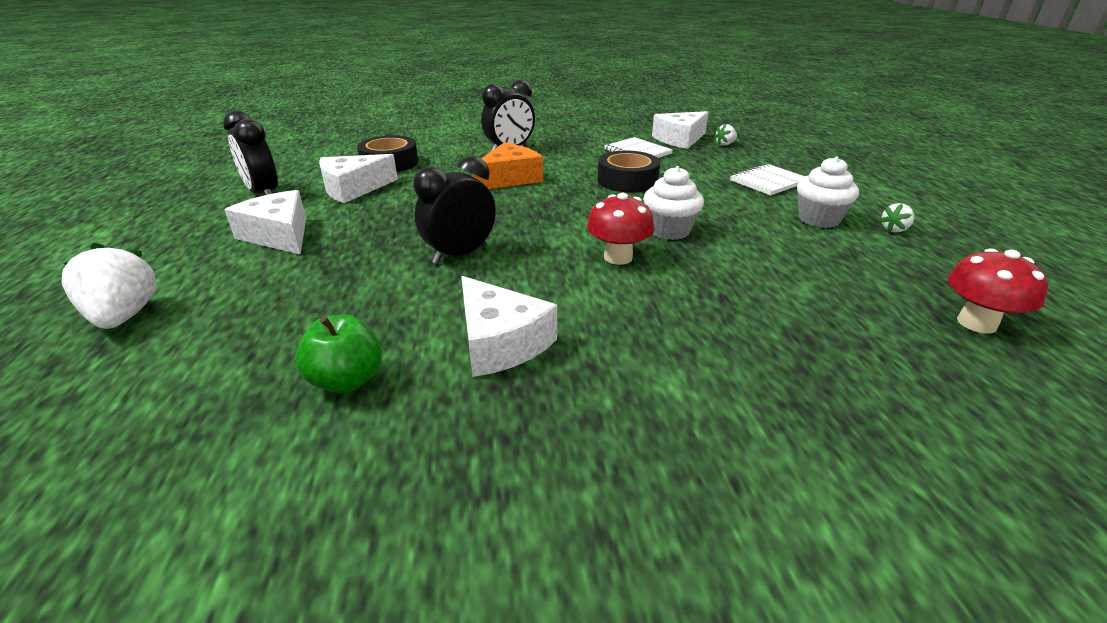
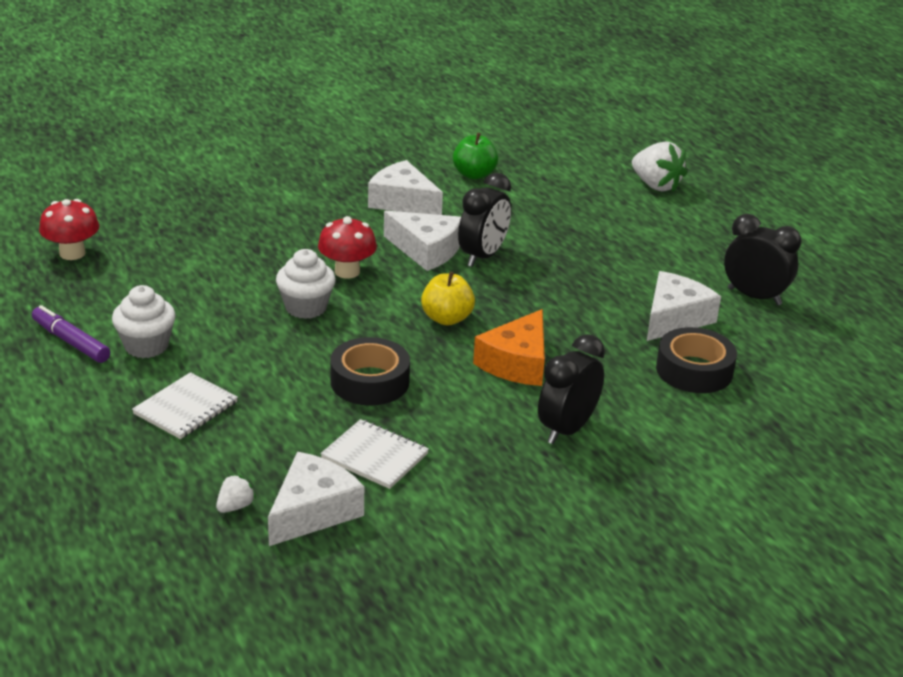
camera: 160 degrees right, 0 degrees up
white cheese [224,190,306,255] -> white cheese moved to [384,211,461,271]
white strawberry [879,203,914,232] -> purple marker [32,305,110,363]
none -> yellow apple [421,272,475,326]

